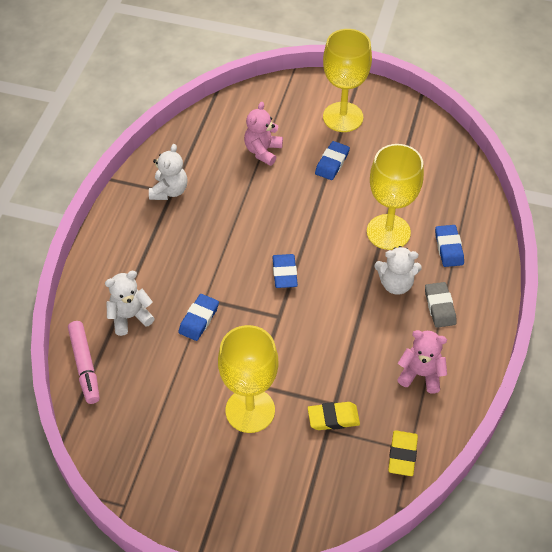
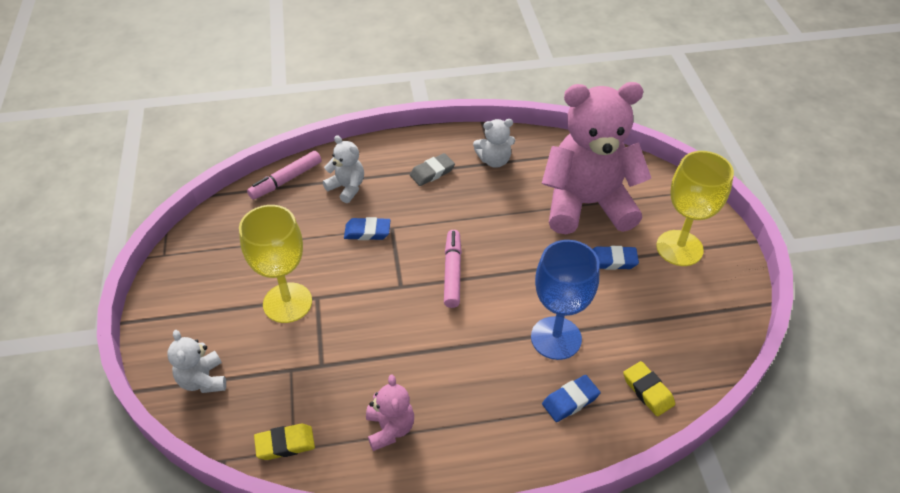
camera: 65 degrees right, 5 degrees down
pink teddy bear [244,102,283,166] -> pink teddy bear [542,82,651,234], size x2.33
blue eraser [272,254,298,288] -> pink marker [444,230,462,308]
yellow eraser [308,402,360,430] -> yellow eraser moved to [623,361,675,416]
yellow goblet [367,144,424,250] -> blue goblet [531,240,599,360]
white teddy bear [375,246,422,295] -> white teddy bear moved to [167,330,226,393]
grey eraser [425,282,457,328] -> grey eraser moved to [410,153,455,186]

